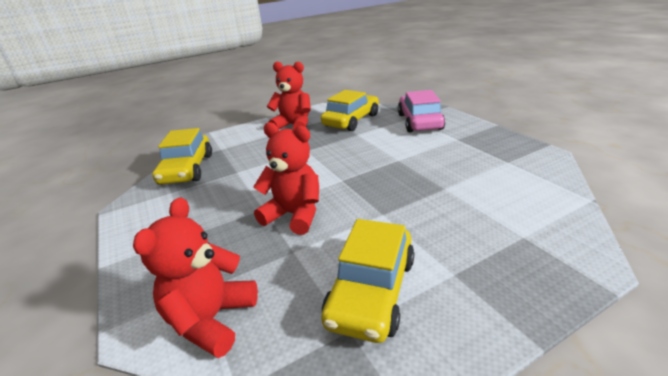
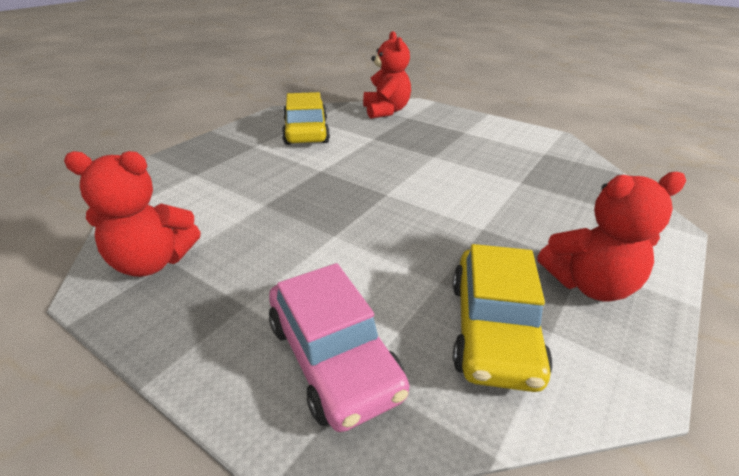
camera: 150 degrees right, 5 degrees up
yellow car [153,128,212,185] -> none
red teddy bear [253,122,319,235] -> red teddy bear moved to [64,151,201,277]

